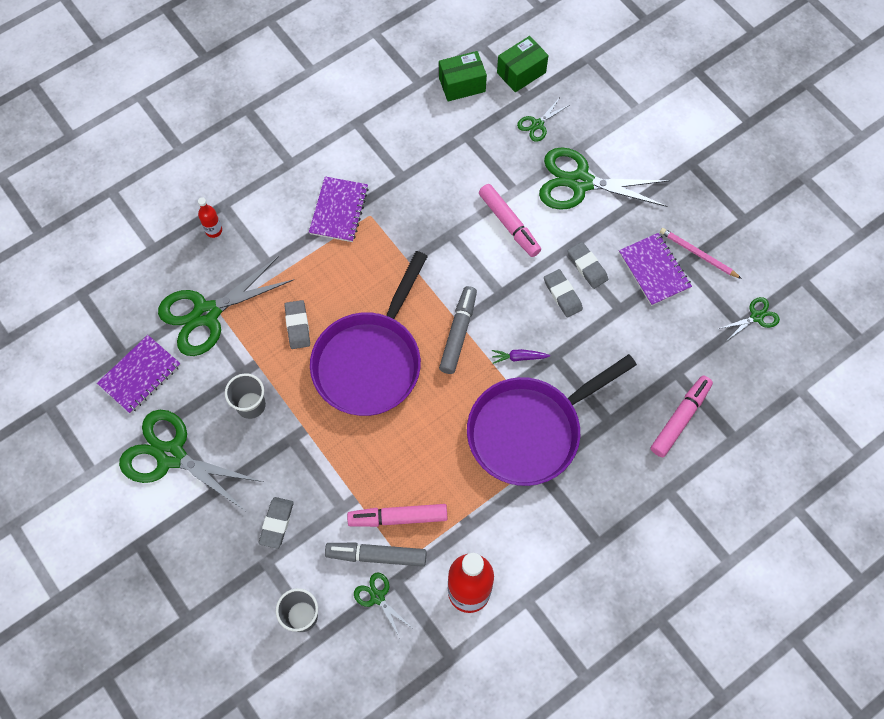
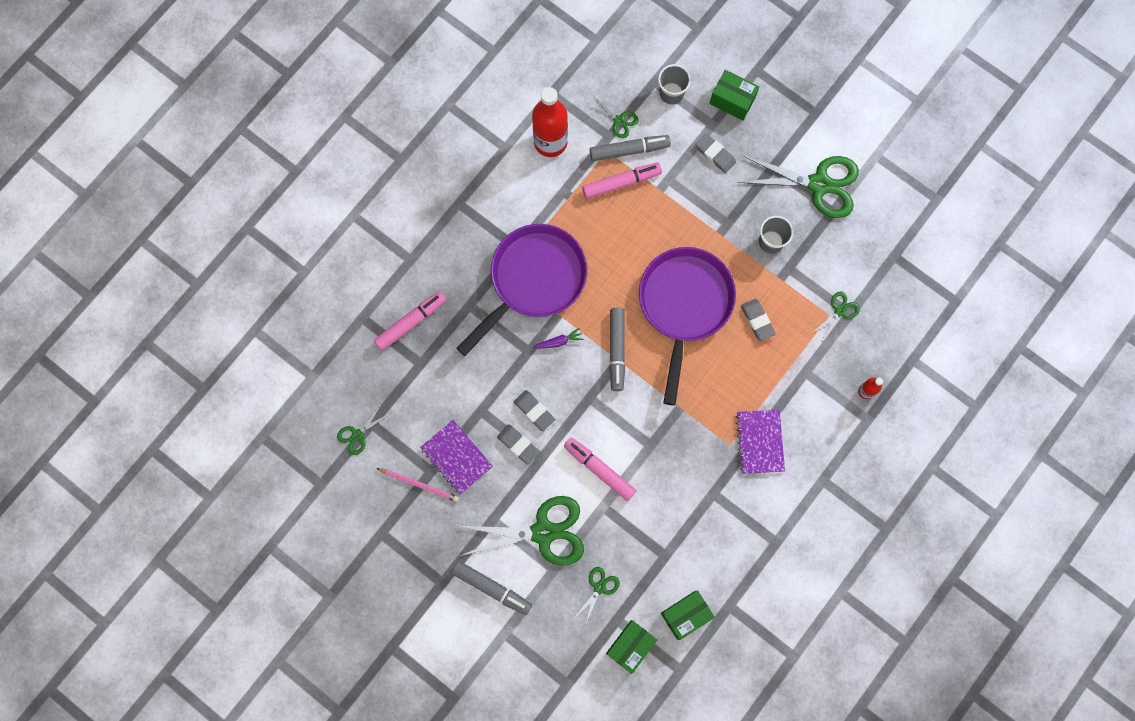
camera: 165 degrees right, 10 degrees up
purple notebook [97,335,181,414] -> none
green scissors [158,256,294,356] -> green scissors [812,291,860,342], size x0.46
grey eraser [259,497,294,549] -> grey eraser turned 45 degrees counterclockwise [695,133,736,173]
pink marker [651,376,713,457] -> pink marker turned 150 degrees counterclockwise [374,291,446,351]
none -> grey marker [451,561,532,615]
none -> green box [709,70,759,121]

